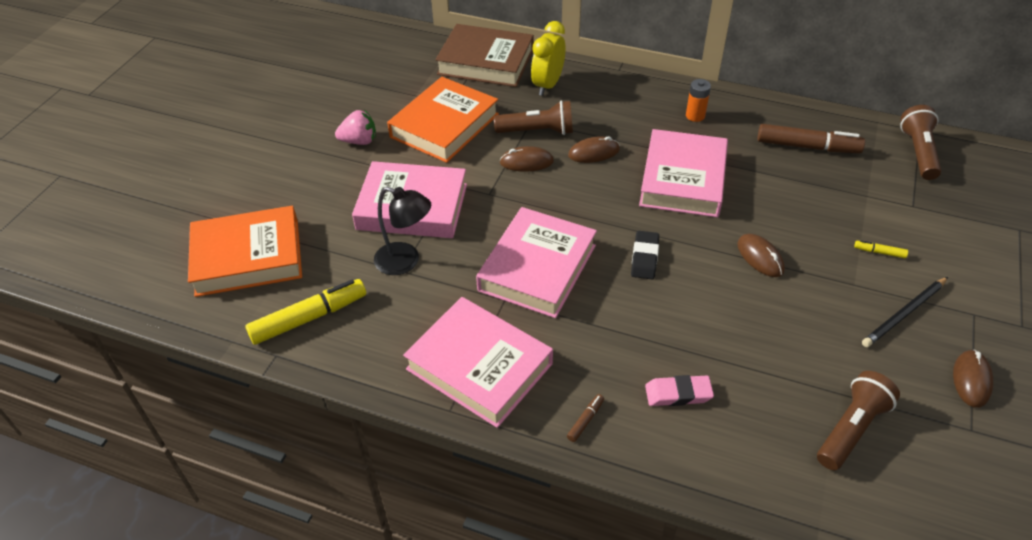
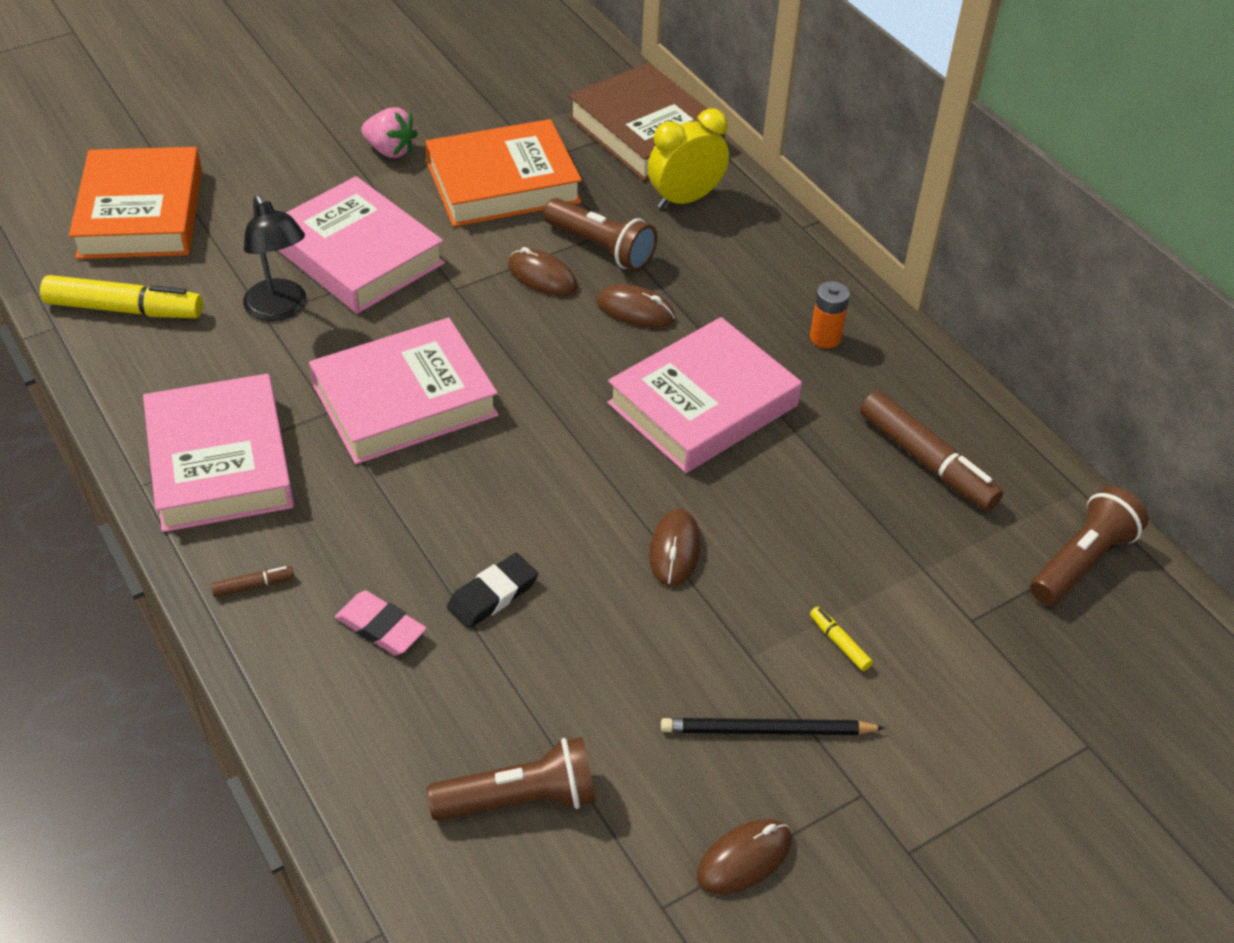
camera: 35 degrees right, 0 degrees up
orange book [188,206,302,297] -> orange book turned 60 degrees clockwise [69,147,202,259]
black eraser [631,231,659,279] -> black eraser moved to [447,553,538,629]

